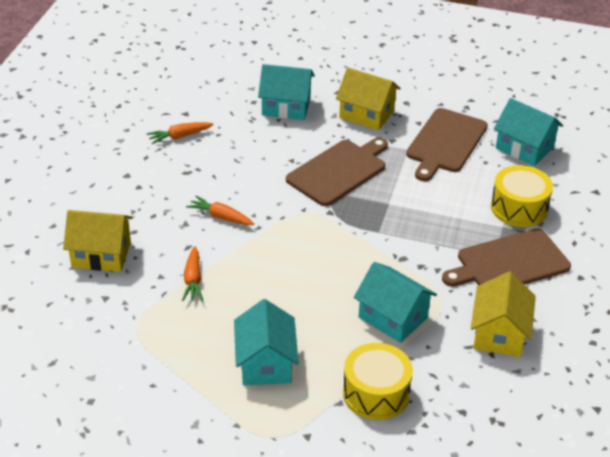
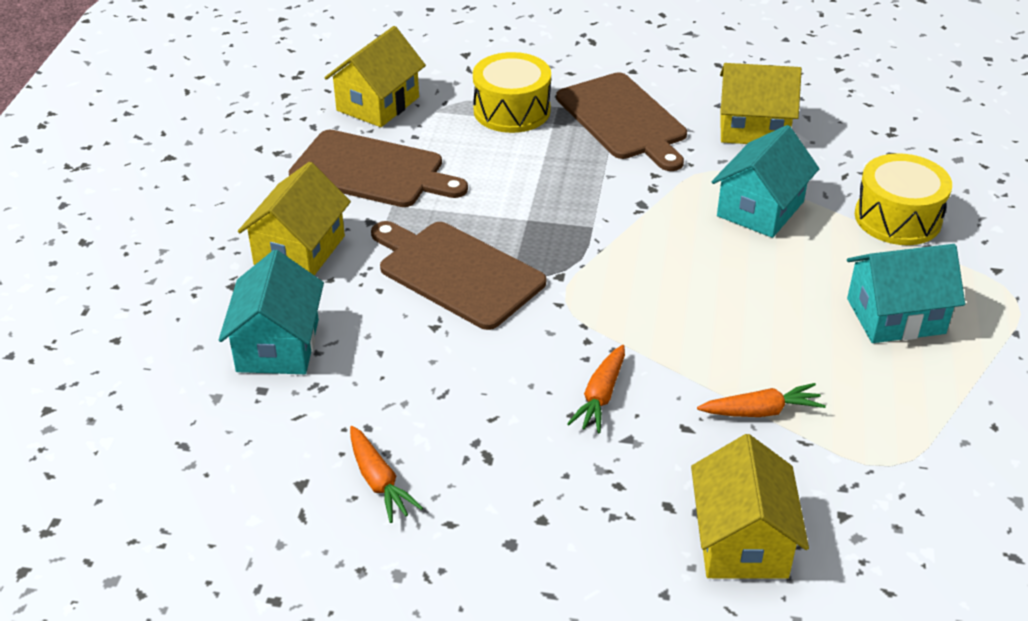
camera: 95 degrees left, 0 degrees up
turquoise house [494,98,563,166] -> yellow house [325,26,426,127]

